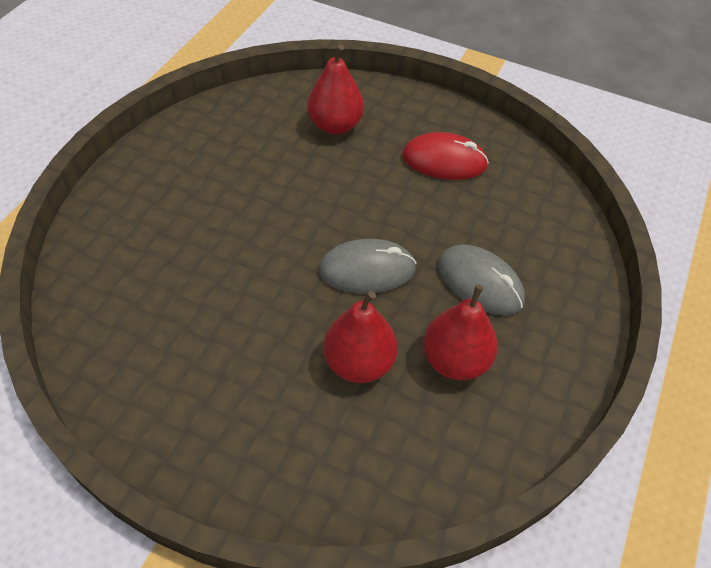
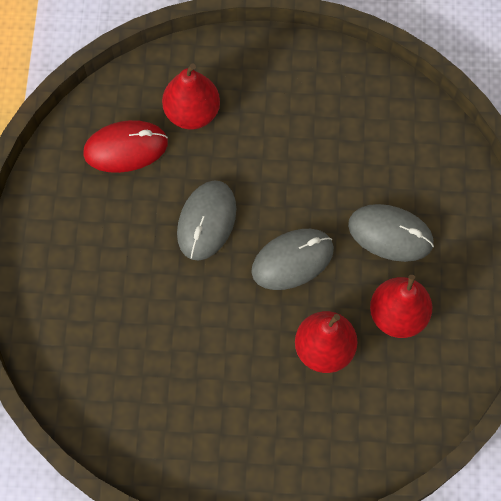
camera: 20 degrees left, 15 degrees up
red mouse [402,132,489,180] -> red mouse moved to [83,120,168,173]
none -> grey mouse [177,180,236,261]

